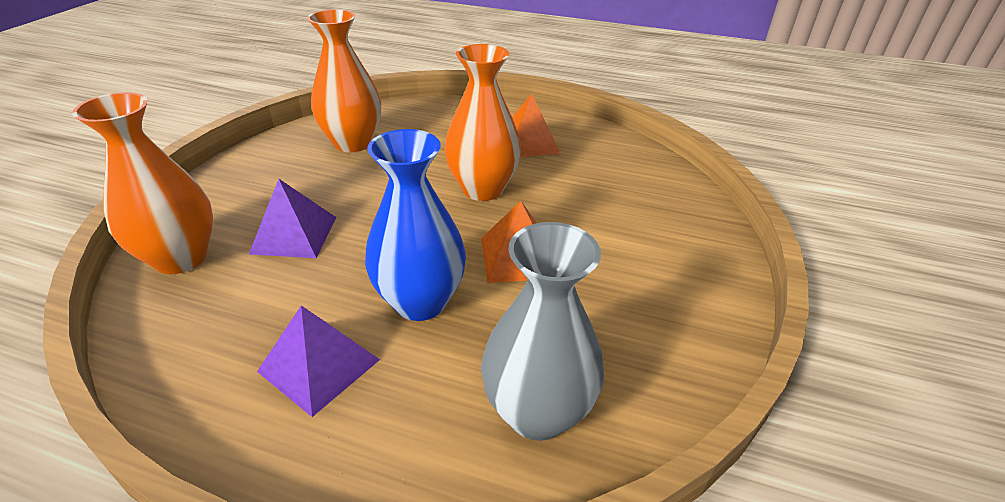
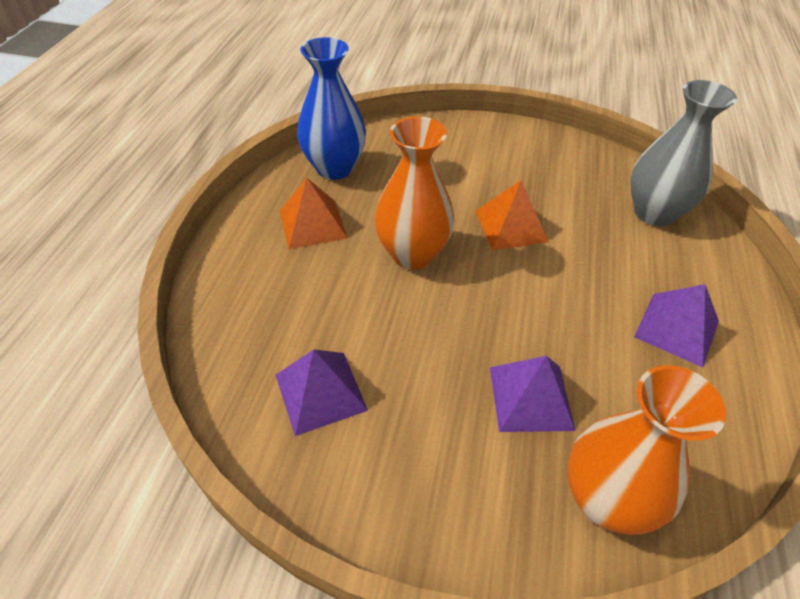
camera: 95 degrees left, 10 degrees up
orange vase [307,9,381,152] -> purple pyramid [276,349,368,436]
blue vase [365,129,466,321] -> blue vase moved to [297,37,366,180]

